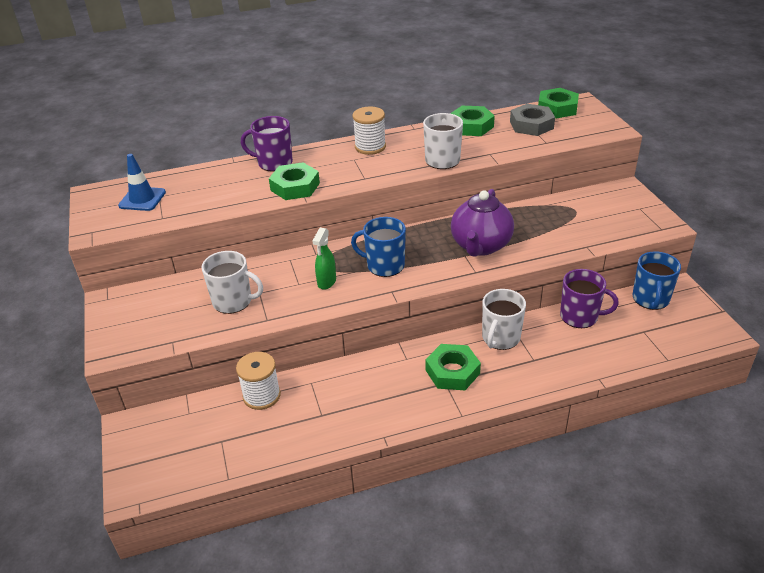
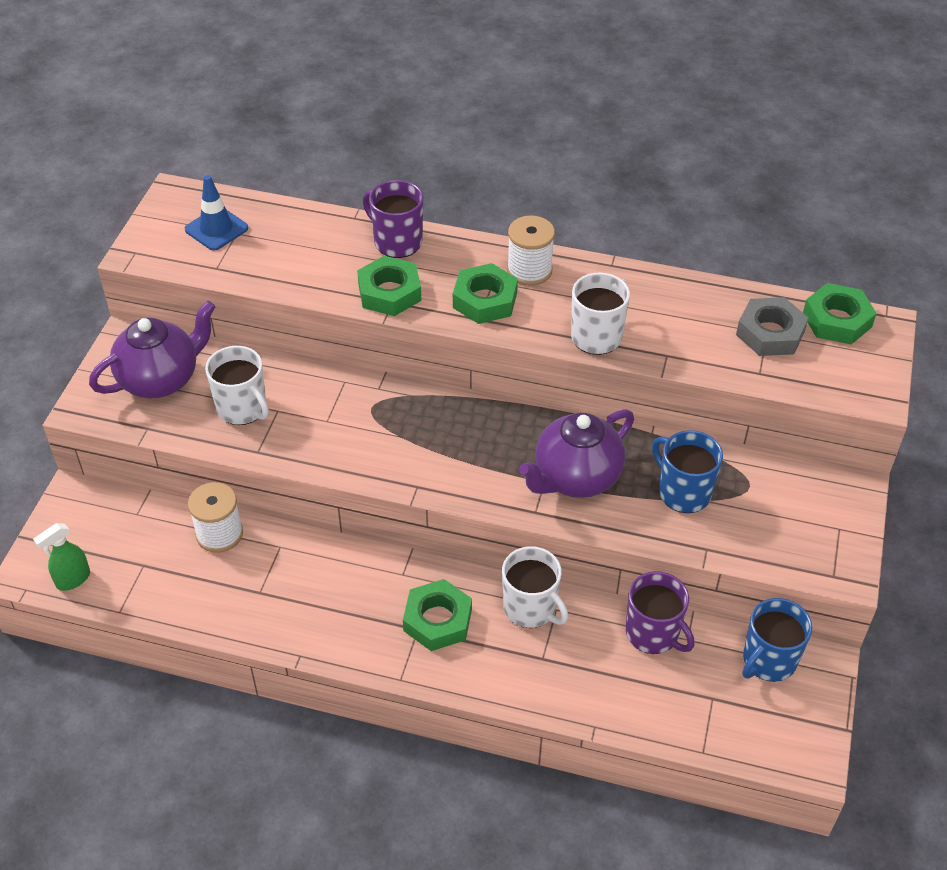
camera: 30 degrees right, 10 degrees up
green spray bottle [313,228,336,290] -> green spray bottle moved to [33,523,90,591]
blue mug [351,217,406,277] -> blue mug moved to [652,430,723,513]
green nut [450,106,495,136] -> green nut moved to [453,263,518,324]
white mug [482,289,526,350] -> white mug turned 105 degrees counterclockwise [502,546,568,628]
none -> purple teapot [89,300,215,398]

